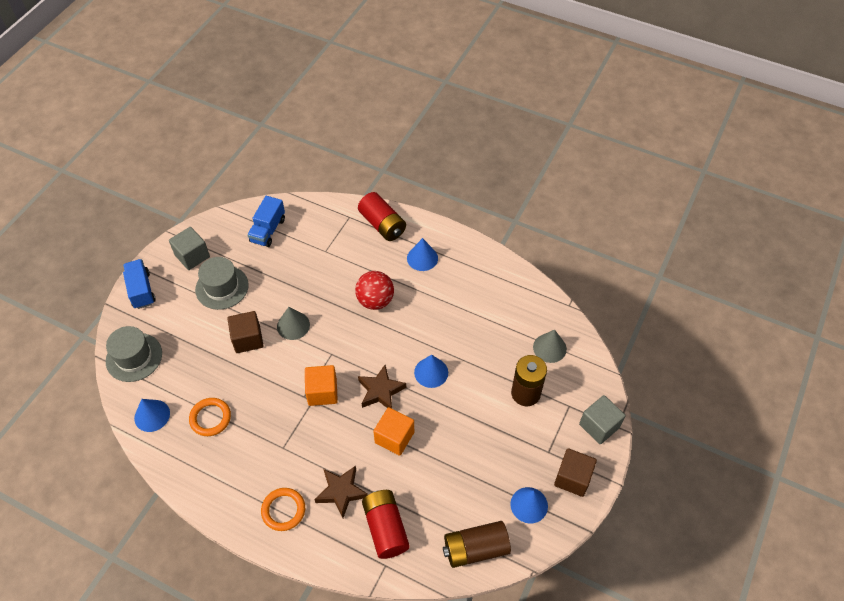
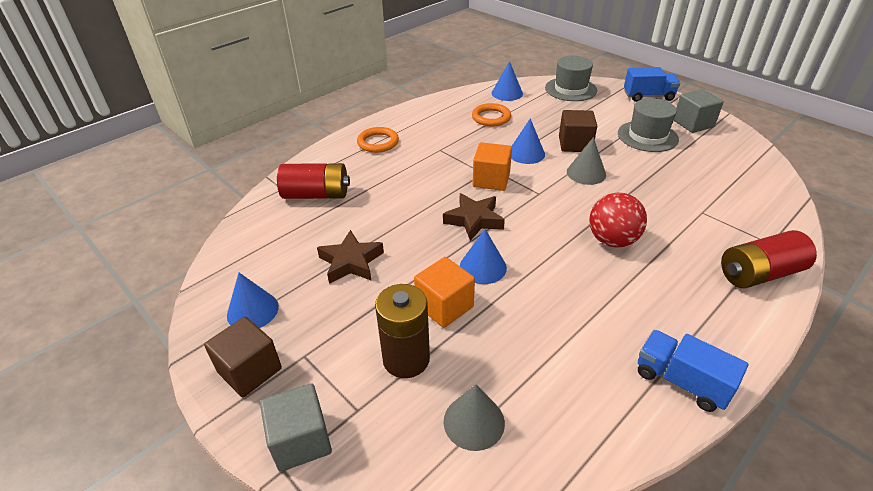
camera: 110 degrees right, 15 degrees down
blue truck [247,196,285,247] -> blue truck moved to [638,330,748,412]
brown star [314,466,368,518] -> brown star moved to [317,230,384,284]
orange cube [373,407,414,456] -> orange cube moved to [414,257,475,328]
blue cone [407,238,438,271] -> blue cone moved to [511,118,545,164]
brown battery [443,521,511,568] -> none

